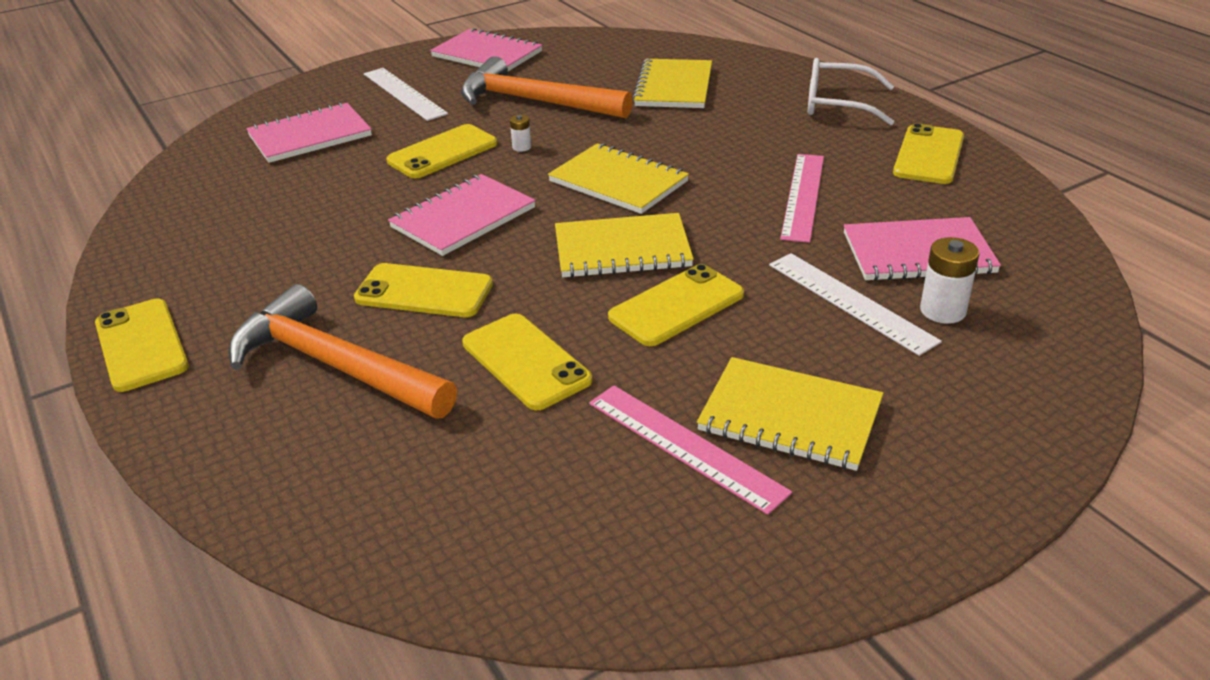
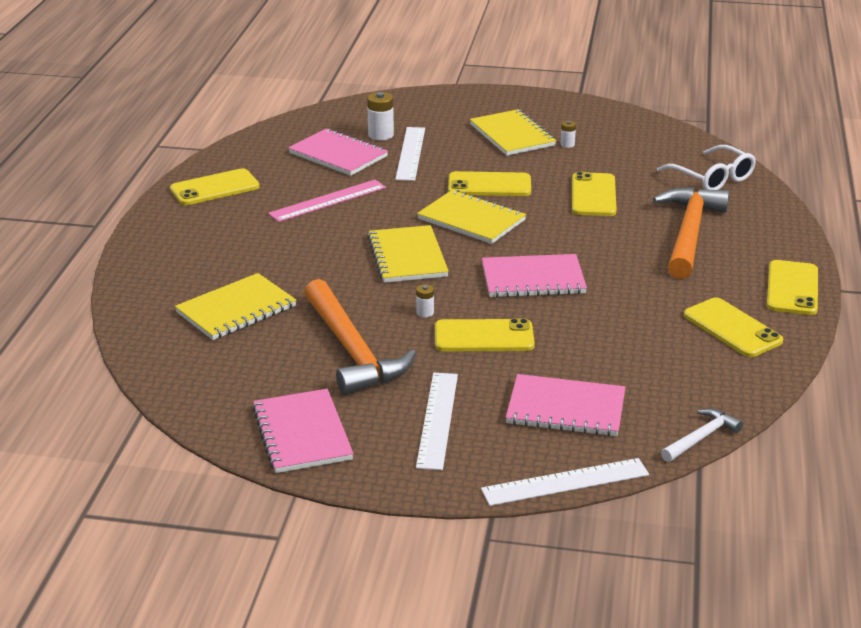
camera: 140 degrees left, 5 degrees down
orange hammer [228,284,457,419] -> orange hammer turned 150 degrees counterclockwise [653,187,730,279]
yellow phone [354,263,493,317] -> yellow phone moved to [684,297,783,357]
pink ruler [589,386,792,515] -> white battery [560,121,576,148]
white glasses [808,58,894,125] -> white glasses moved to [657,145,756,190]
none -> white ruler [481,458,649,506]
none -> white hammer [661,409,743,462]

